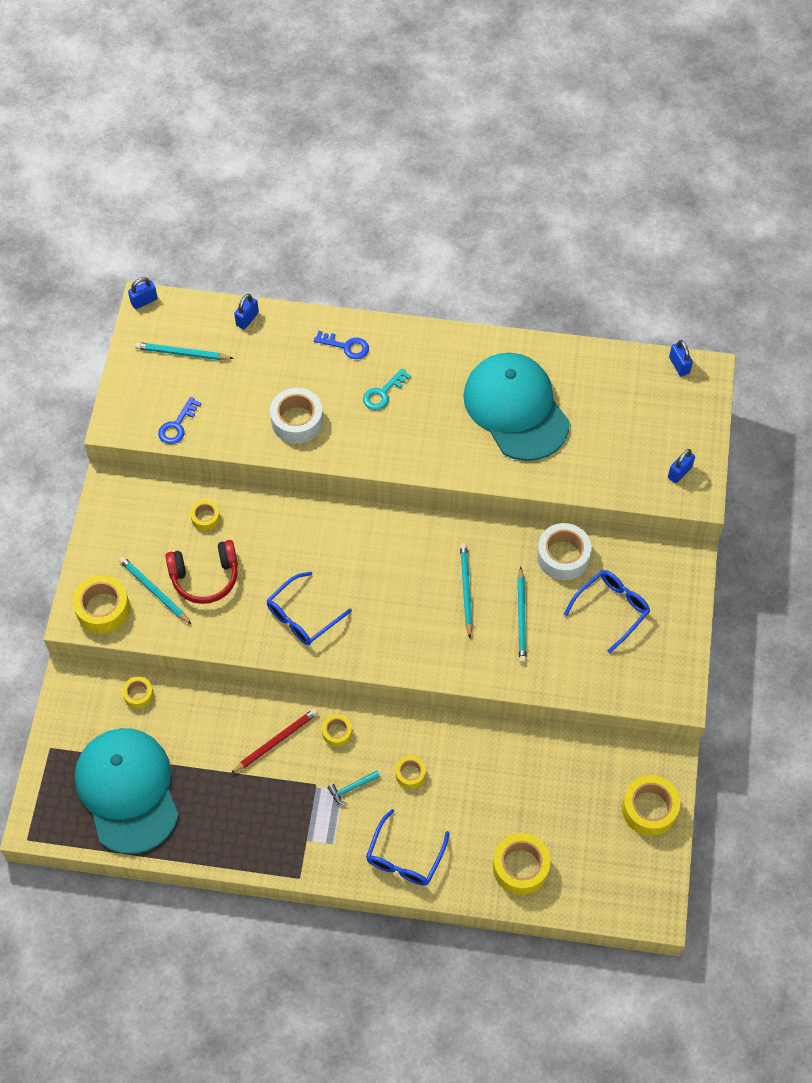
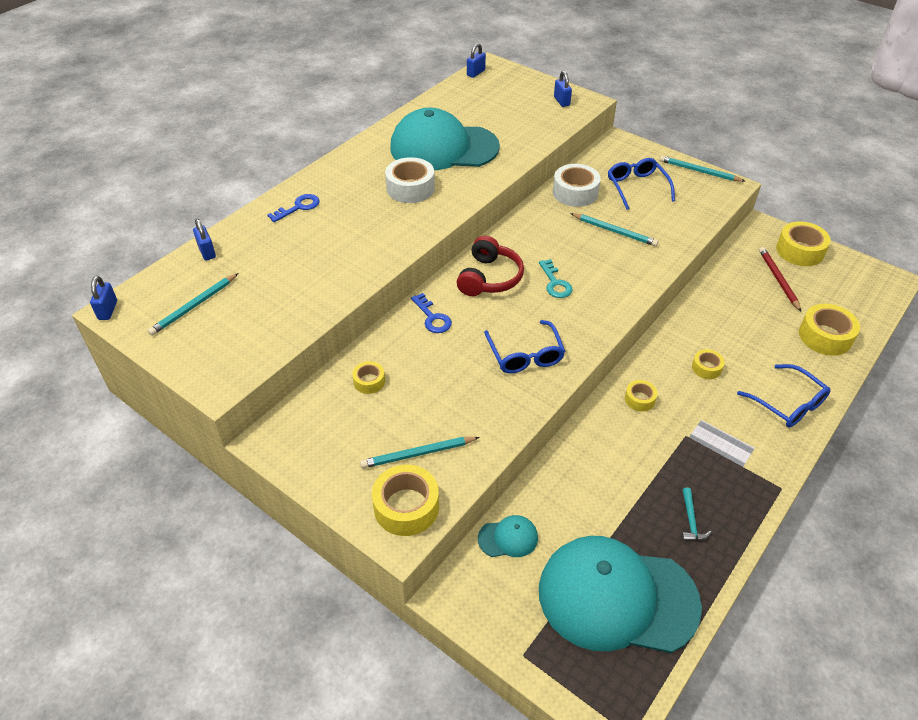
camera: 60 degrees left, 15 degrees down
yellow tape [122,677,154,709] -> turquoise cap [478,515,538,557]
blue key [158,397,201,444] -> blue key moved to [411,293,452,333]
red headphones [166,540,238,604] -> red headphones moved to [457,236,524,296]
red pencil [231,708,318,774] -> red pencil moved to [759,247,801,311]
white tape [270,388,323,444] -> white tape moved to [385,157,435,203]
turquoise hammer [327,770,380,805] -> turquoise hammer moved to [681,488,712,541]
turquoise key [363,368,411,410] -> turquoise key moved to [539,259,573,298]
turquoise pencil [460,543,473,638] -> turquoise pencil moved to [660,156,745,182]
blue padlock [669,340,693,376] -> blue padlock turned 60 degrees counterclockwise [467,43,486,78]

